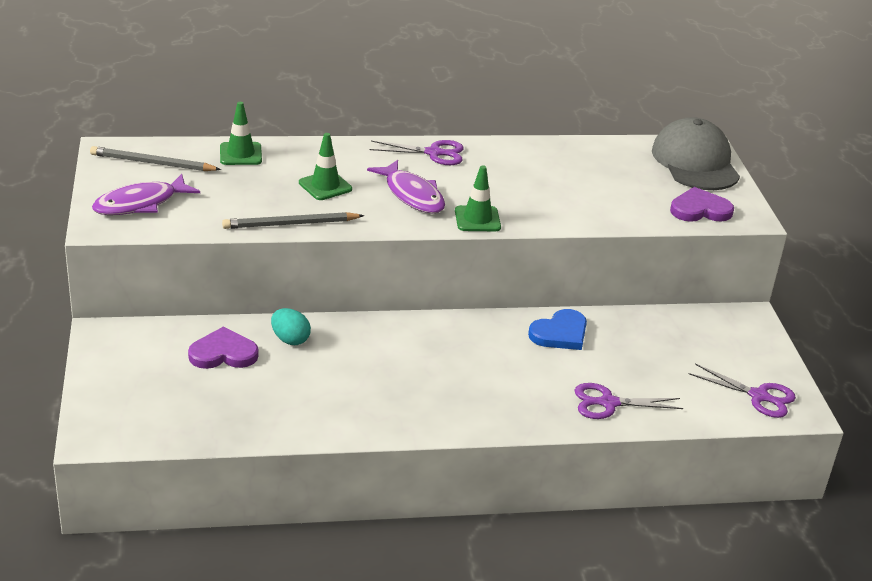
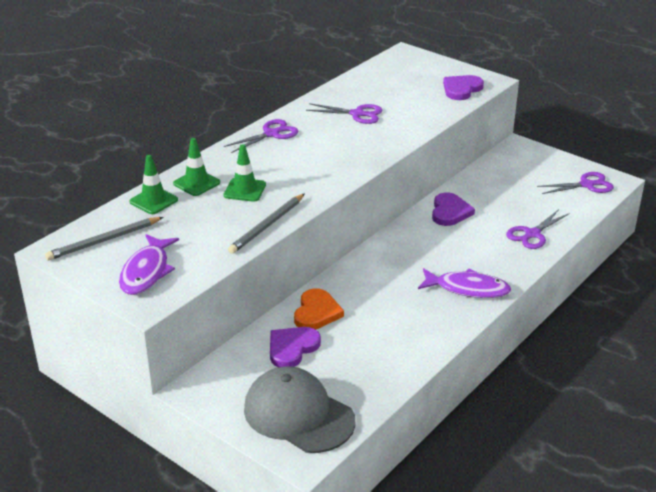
camera: 40 degrees left, 0 degrees up
turquoise egg [271,308,311,345] -> orange heart [294,288,344,329]
purple fish [367,160,445,213] -> purple fish moved to [418,268,511,298]
green traffic cone [455,165,501,231] -> green traffic cone moved to [173,138,220,196]
blue heart [528,309,587,350] -> purple heart [432,193,475,226]
grey cap [652,117,740,190] -> grey cap moved to [244,366,356,453]
none -> purple scissors [306,103,383,124]

